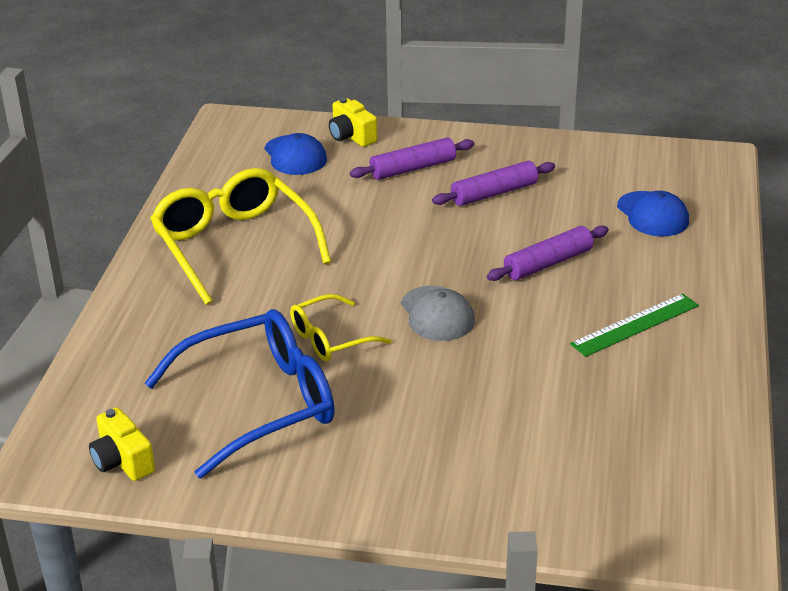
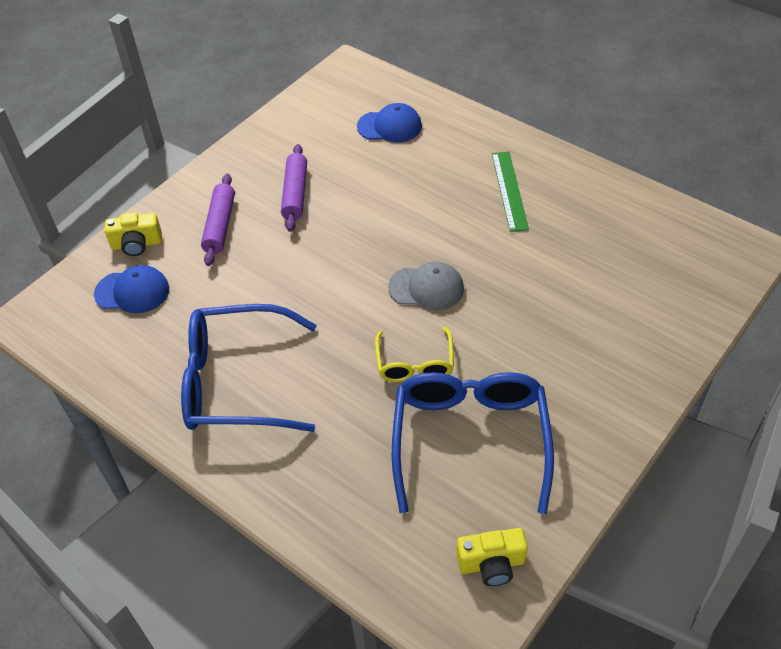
camera: 60 degrees left, 15 degrees up
yellow glasses [150,168,331,305] -> blue glasses [181,304,317,432]
purple rolling pin [487,226,609,281] -> none

